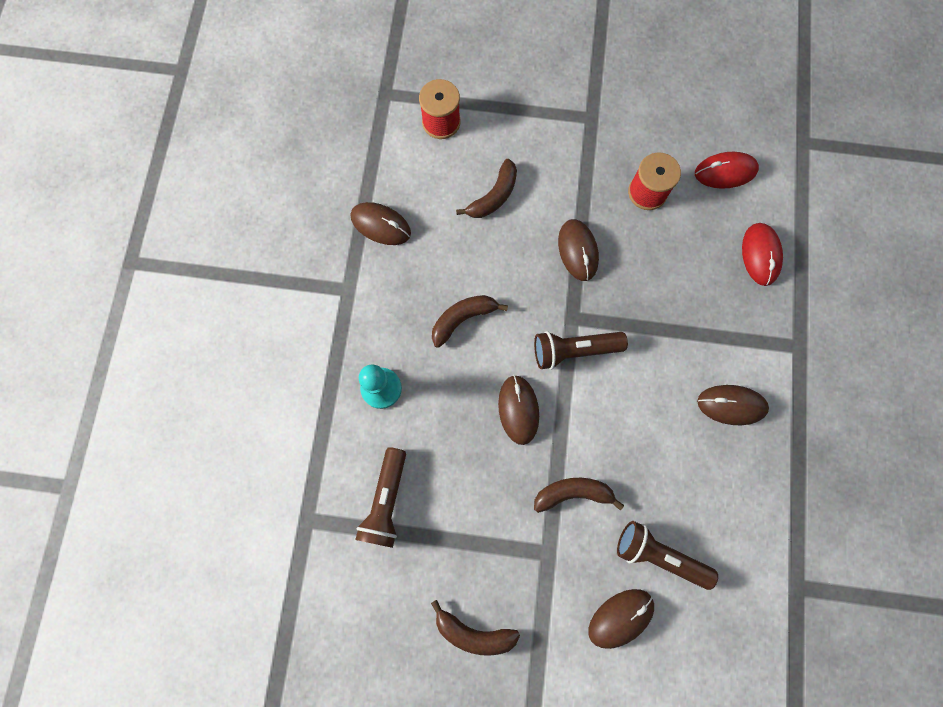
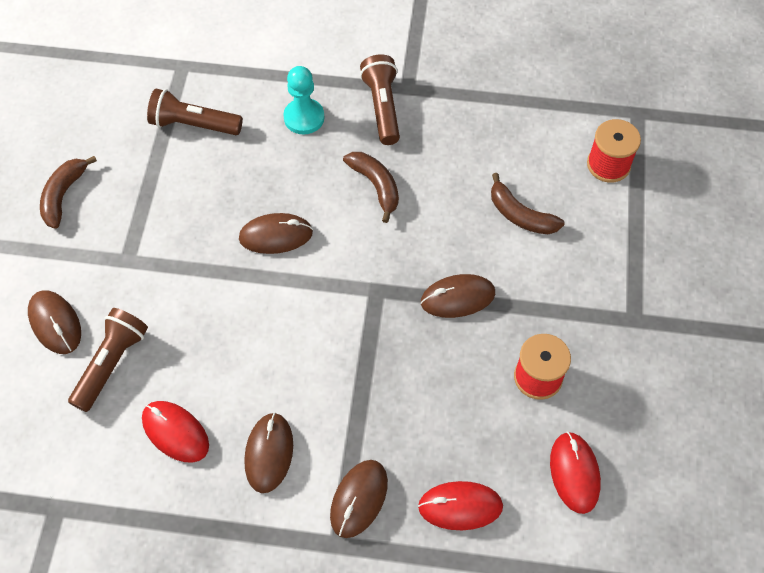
camera: 90 degrees right, 15 degrees down
brown mouse [351,202,411,245] -> brown mouse moved to [330,460,388,538]
brown flashlight [534,331,628,370] -> brown flashlight moved to [360,54,400,145]
brown banana [534,478,624,513] -> none
none -> red mouse [142,401,209,463]

